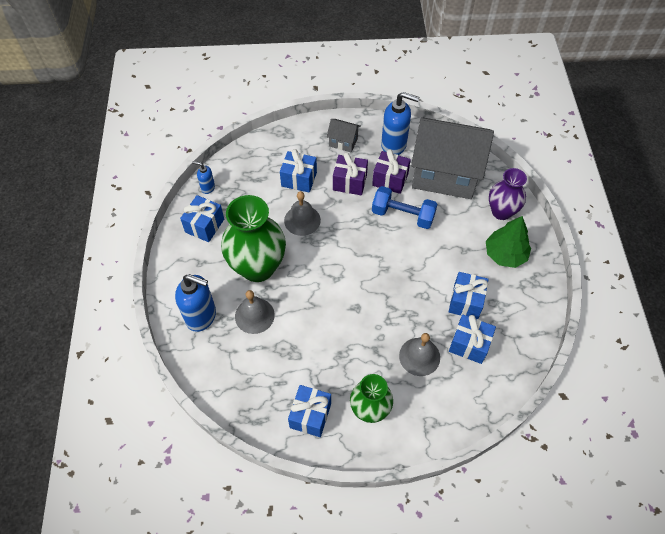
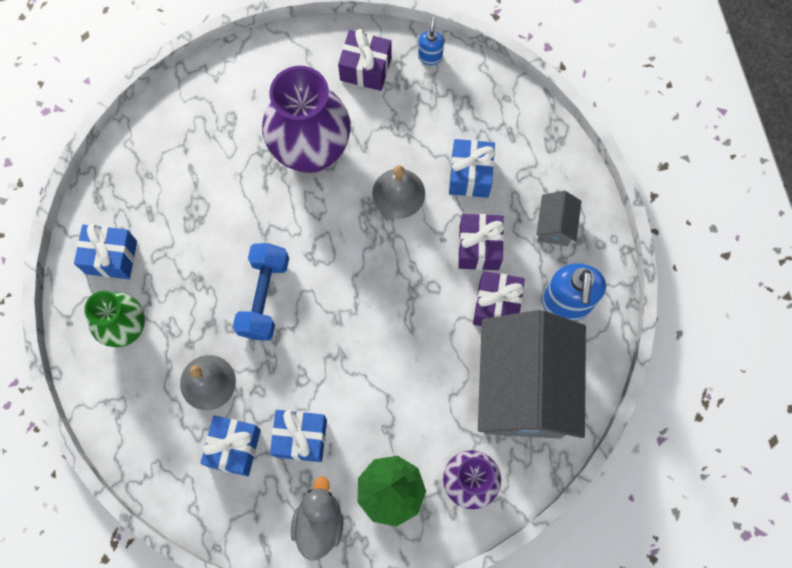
camera: 80 degrees right, 15 degrees up
blue soap dispenser [175,274,216,332] -> none
blue gift [180,195,224,242] -> purple gift [338,29,392,91]
green vase [221,195,286,282] -> purple vase [262,66,351,173]
grey bell [235,290,275,334] -> none
blue dumbbell [372,186,437,229] -> blue dumbbell moved to [233,243,289,341]
none -> grey duck [291,476,343,561]

